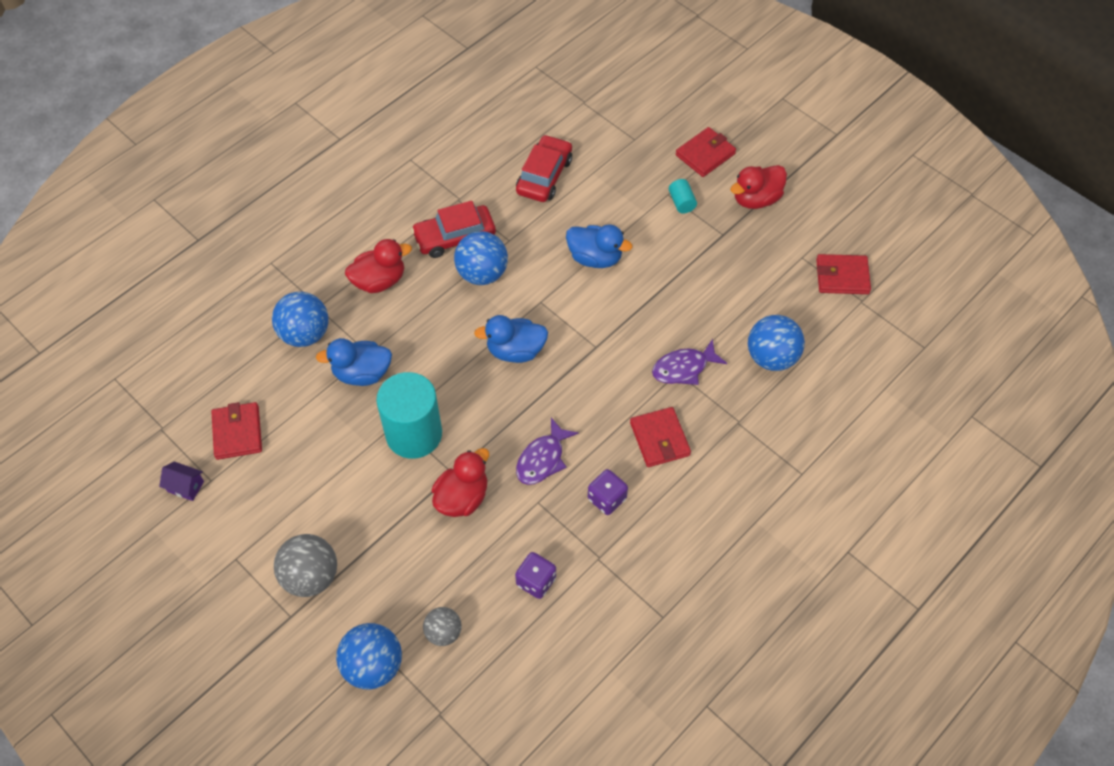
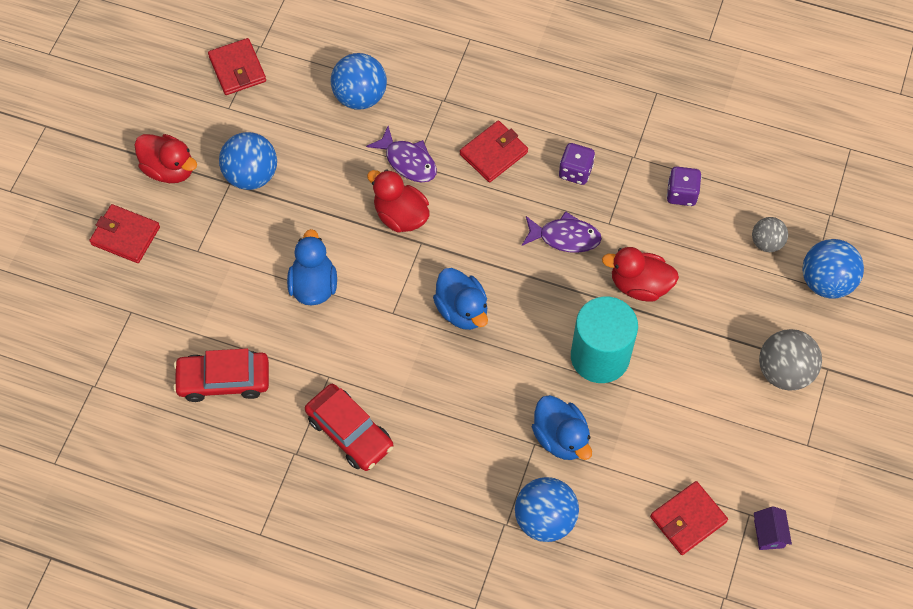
camera: 115 degrees left, 5 degrees up
red duck [345,239,412,293] -> red duck moved to [367,169,430,233]
blue ball [454,231,508,285] -> blue ball moved to [219,132,277,190]
turquoise cylinder [669,179,697,214] -> none

